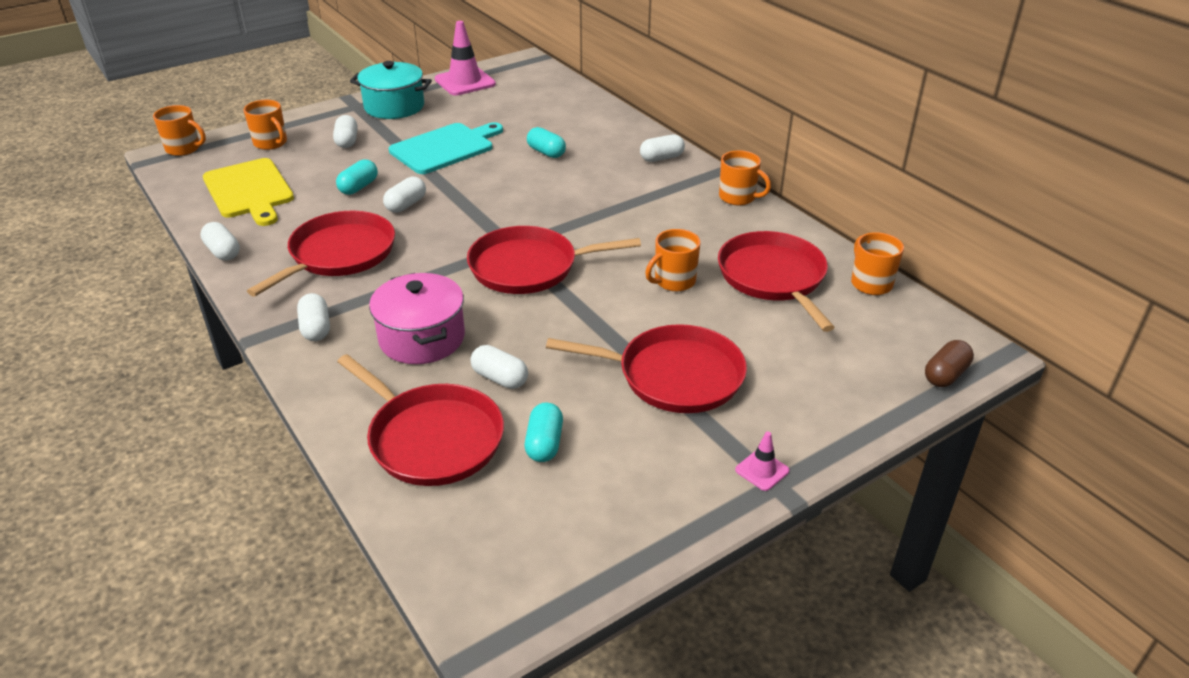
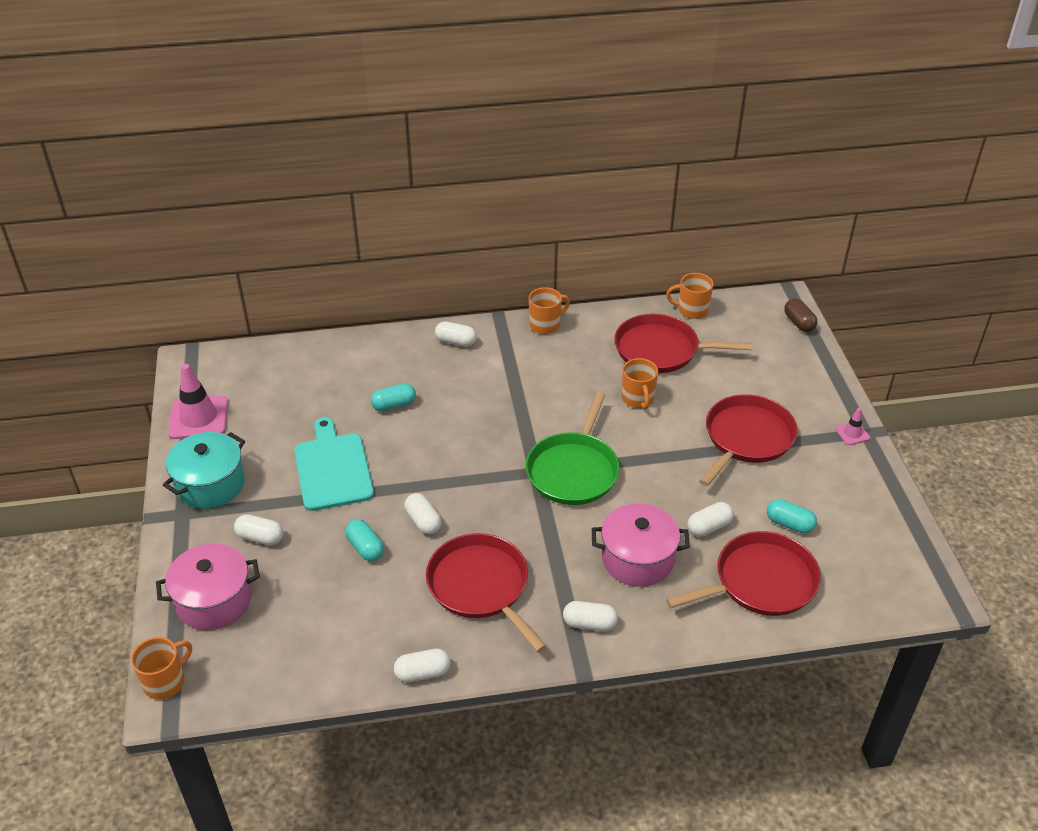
camera: 65 degrees left, 5 degrees up
yellow cutting board [203,158,294,226] -> none
orange mug [244,100,287,150] -> pink pot [156,543,260,630]
red pan [467,226,641,294] -> green pan [526,392,620,505]
white capsule [640,134,685,162] -> white capsule turned 75 degrees counterclockwise [435,321,477,347]

